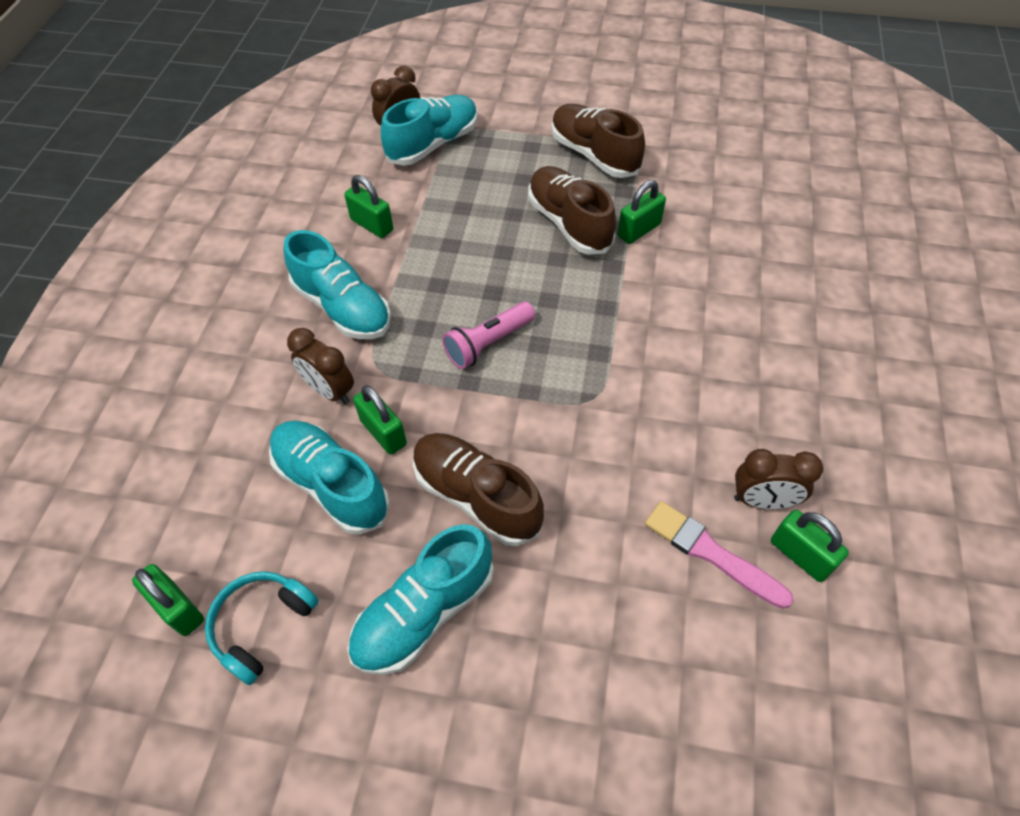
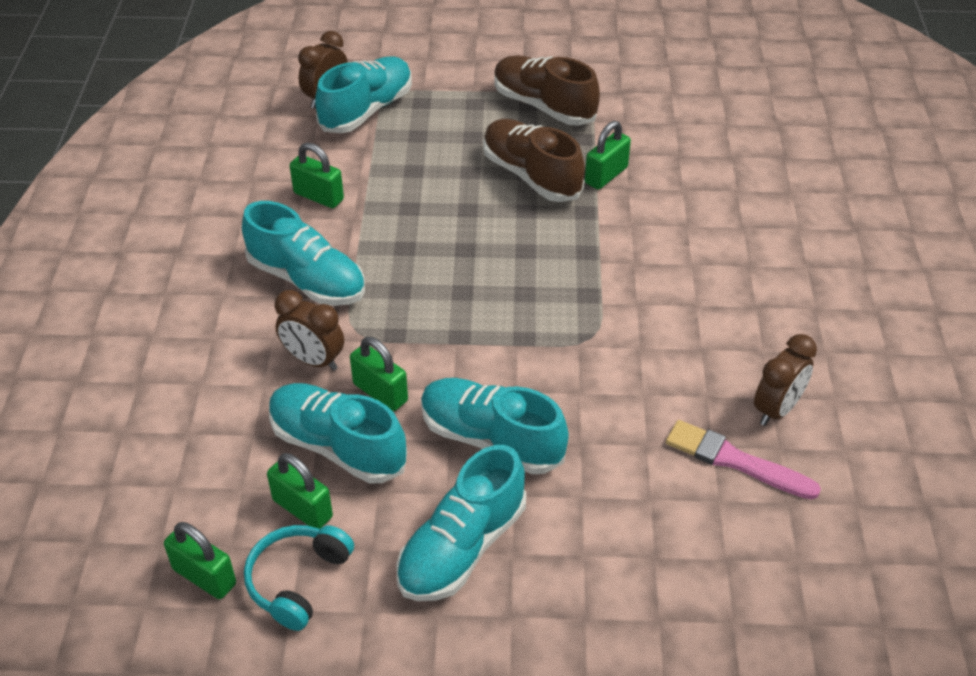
camera: 10 degrees left, 10 degrees down
brown shoe [413,433,544,546] -> turquoise shoe [421,378,569,475]
pink flashlight [442,302,535,369] -> none
brown clock [734,449,823,509] -> brown clock turned 45 degrees counterclockwise [754,334,817,426]
green padlock [771,510,849,582] -> green padlock moved to [267,453,333,529]

